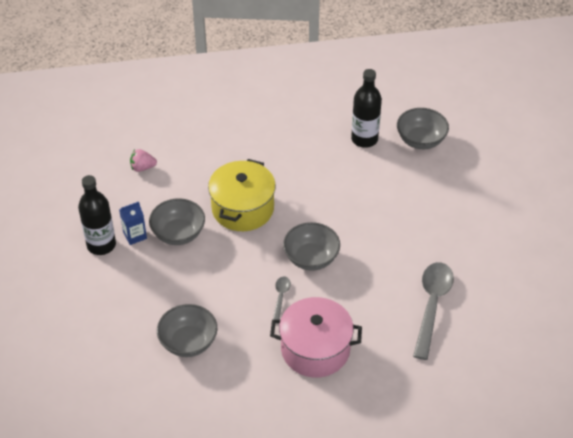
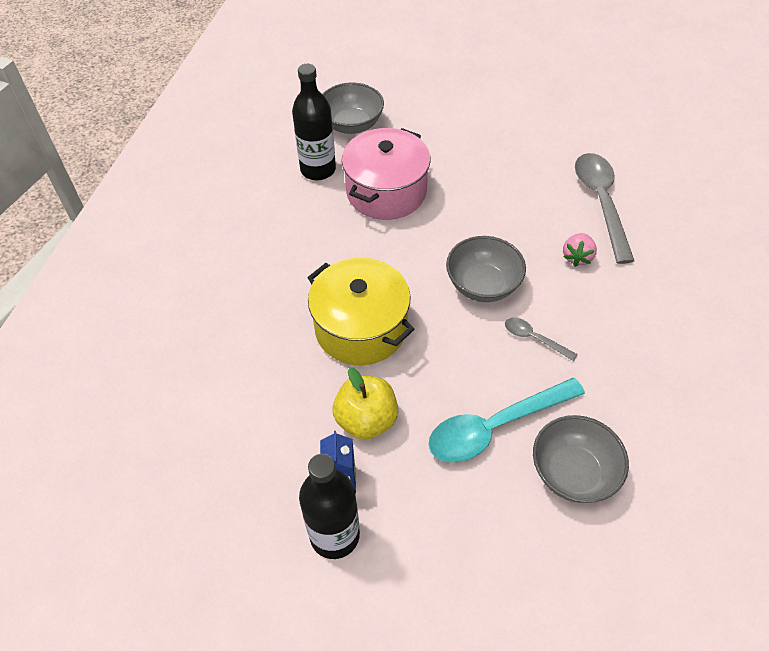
camera: 65 degrees left, 5 degrees up
pink strawberry [130,149,157,172] -> pink strawberry moved to [563,233,597,267]
grey bowl [149,198,205,245] -> yellow apple [333,367,398,440]
pink pot [270,297,362,378] -> pink pot moved to [342,128,430,220]
grey spoon [413,262,454,360] -> grey spoon turned 45 degrees clockwise [575,153,634,264]
none -> turquoise spoon [429,378,585,463]

